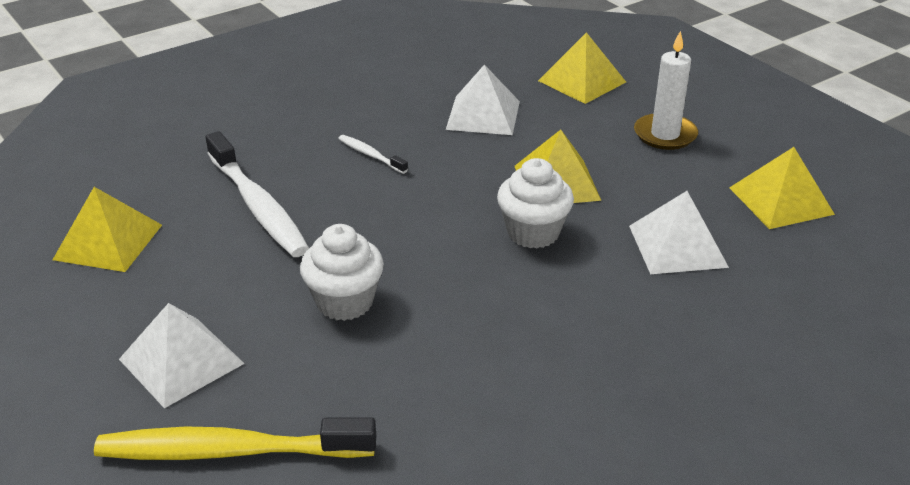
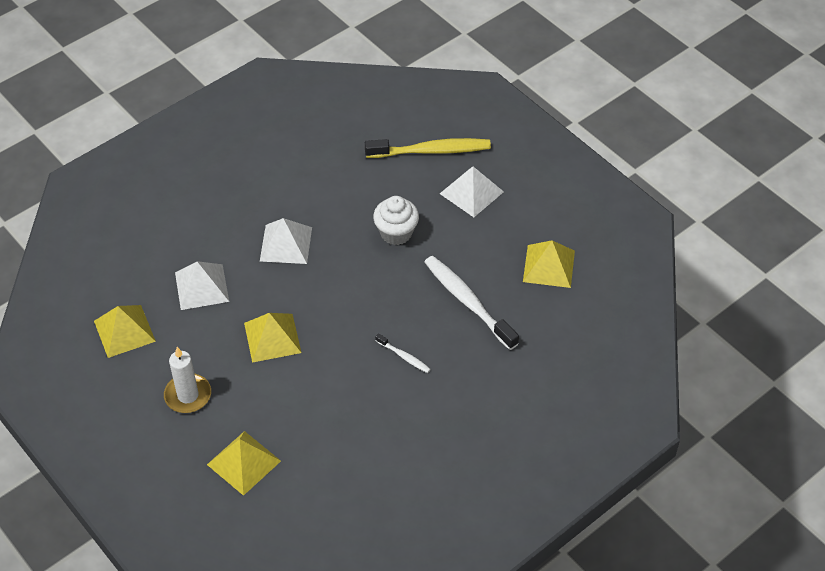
camera: 175 degrees right, 15 degrees up
white pyramid [446,65,520,135] -> white pyramid moved to [260,218,312,264]
white cupcake [497,158,574,249] -> none

